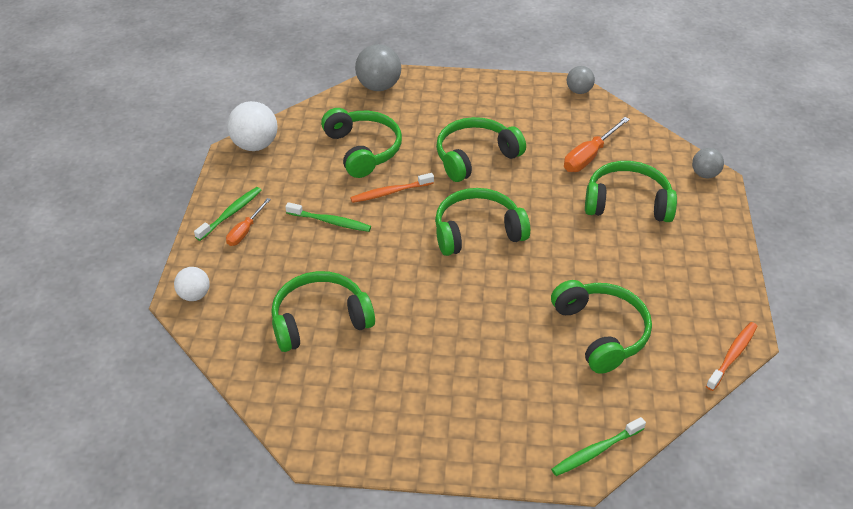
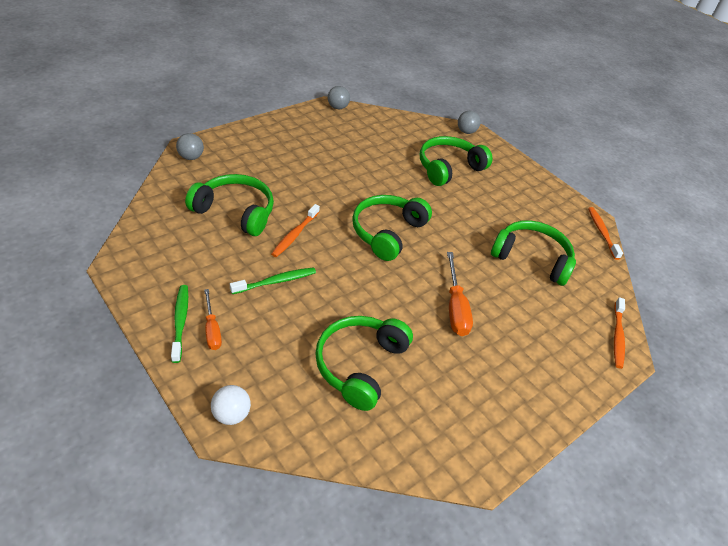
camera: 50 degrees left, 0 degrees up
white ball [227,101,278,151] -> none
grey ball [355,44,401,91] -> grey ball [176,133,204,160], size x0.60
green headphones [436,117,526,182] -> none
green toothbrush [551,417,646,476] -> orange toothbrush [614,297,625,369]
orange screwdriver [564,117,630,172] -> orange screwdriver moved to [447,252,473,336]

